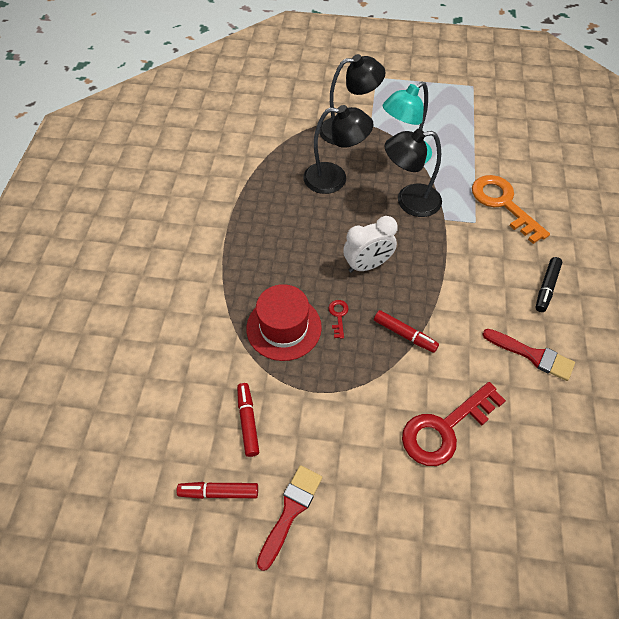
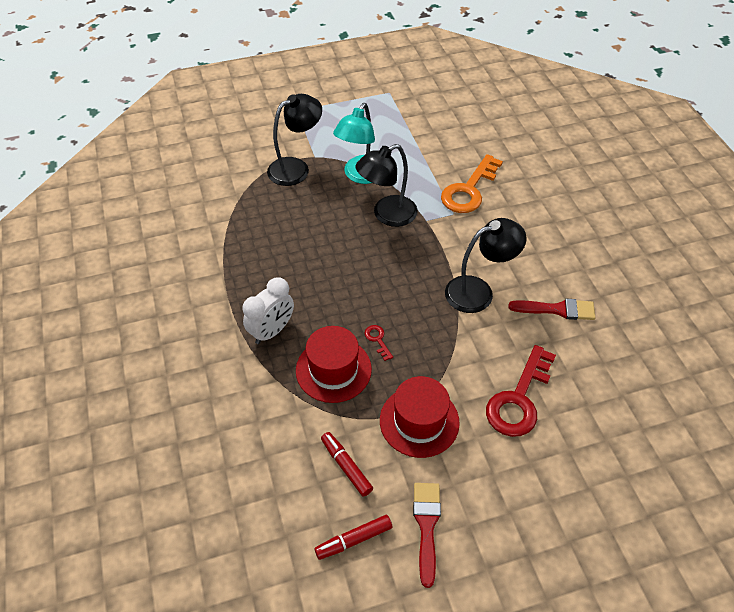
camera: 25 degrees left, 5 degrees down
black lamp [303,105,373,194] -> black lamp moved to [445,218,527,313]
white clock [343,216,397,273] -> white clock moved to [242,277,294,344]
red marker [374,310,439,353] -> none
orange key [472,175,550,244] -> orange key turned 90 degrees counterclockwise [441,154,503,213]
black marker [535,257,562,312] -> none
none -> red hat [380,376,460,458]

